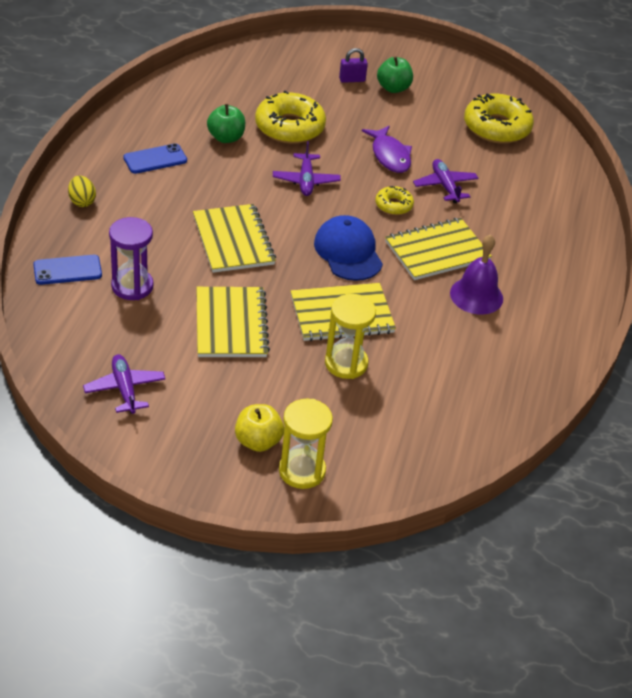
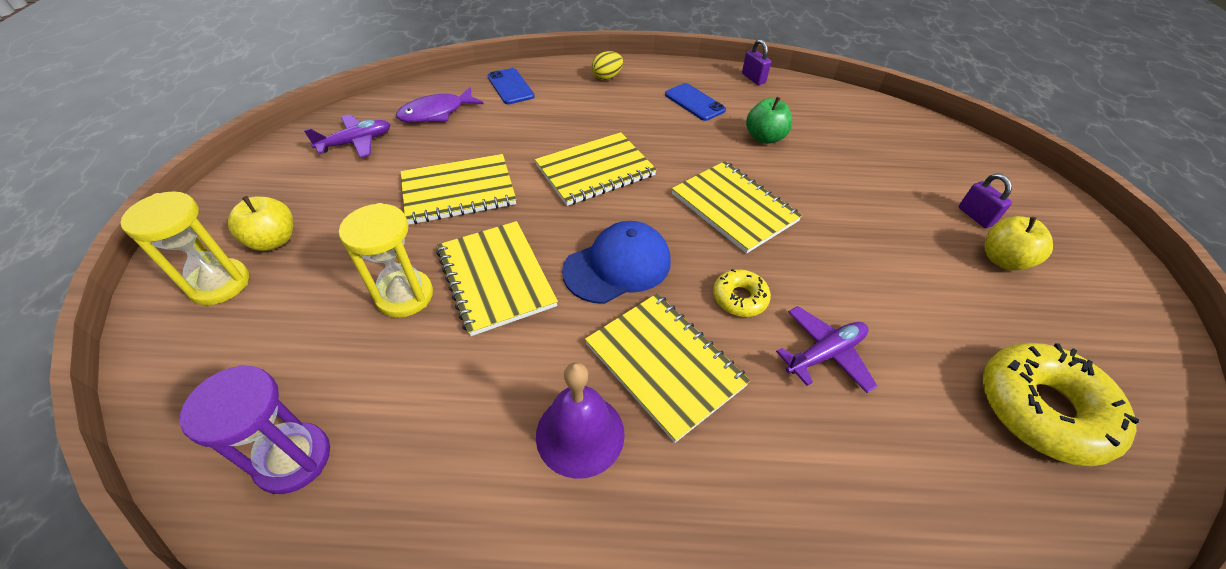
camera: 80 degrees right, 5 degrees up
purple hourglass [109,217,154,300] -> purple hourglass moved to [179,365,330,494]
yellow donut [255,90,326,144] -> none
purple plane [273,141,341,196] -> yellow notebook [672,161,802,253]
purple fish [362,126,412,173] -> purple fish moved to [396,87,484,123]
green apple [377,56,413,93] -> yellow apple [984,216,1053,271]
none -> purple padlock [742,39,771,85]

